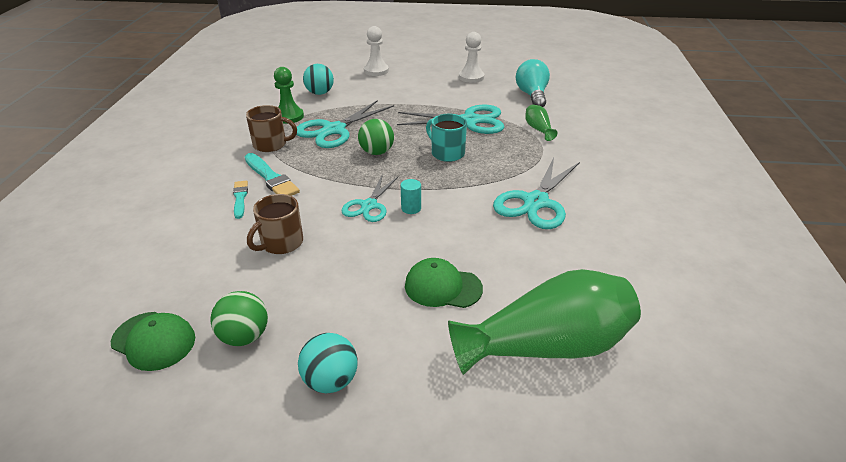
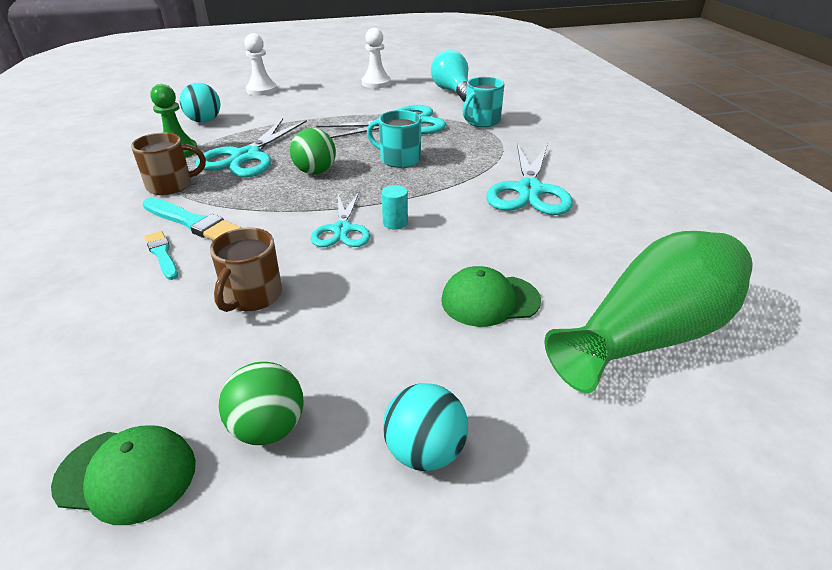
camera: 20 degrees left, 0 degrees up
green vase [525,105,557,141] -> turquoise mug [462,77,505,127]

